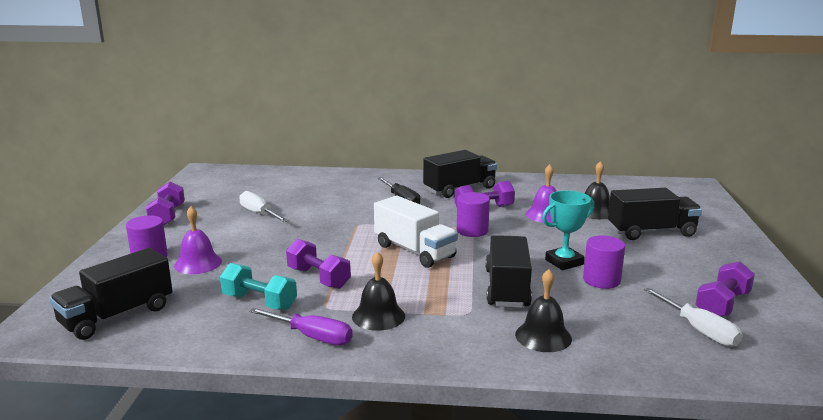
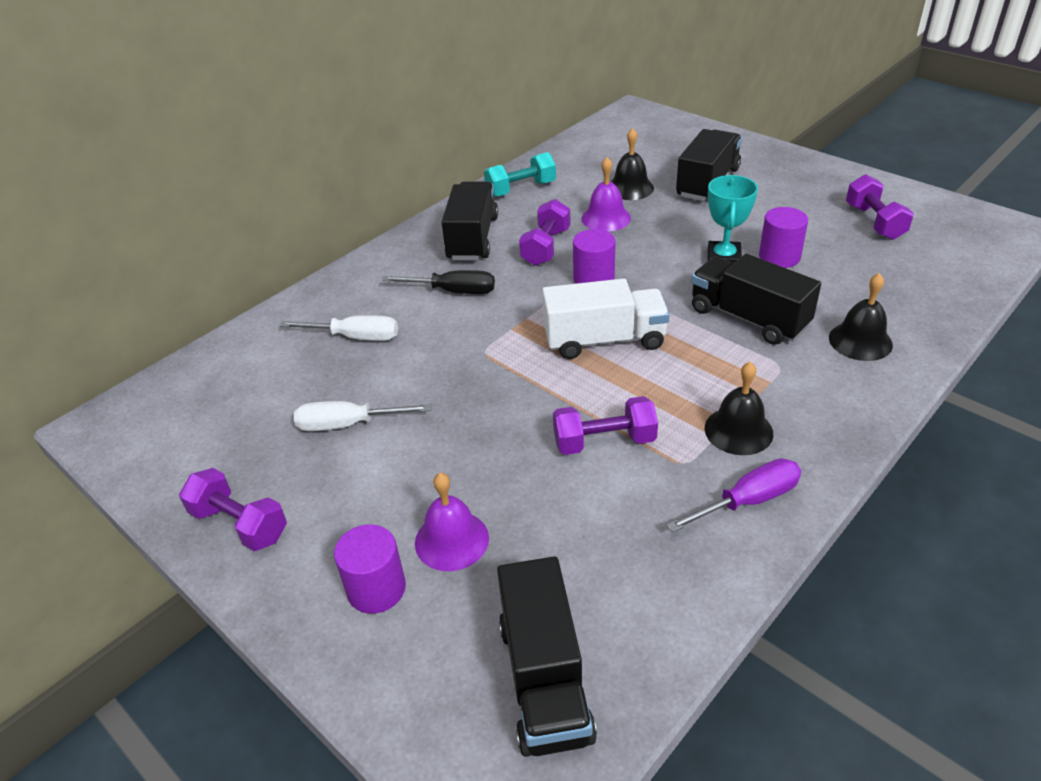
camera: 50 degrees left, 20 degrees up
turquoise dumbbell [220,263,297,310] -> turquoise dumbbell moved to [484,152,556,197]
white screwdriver [644,288,743,347] -> white screwdriver moved to [279,315,398,341]

